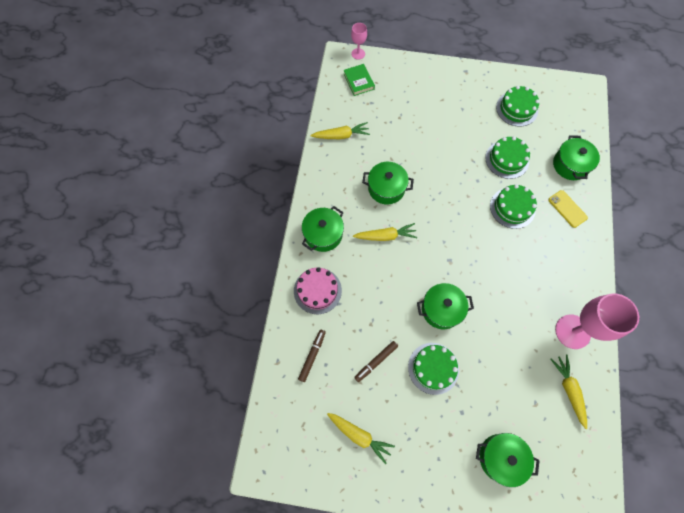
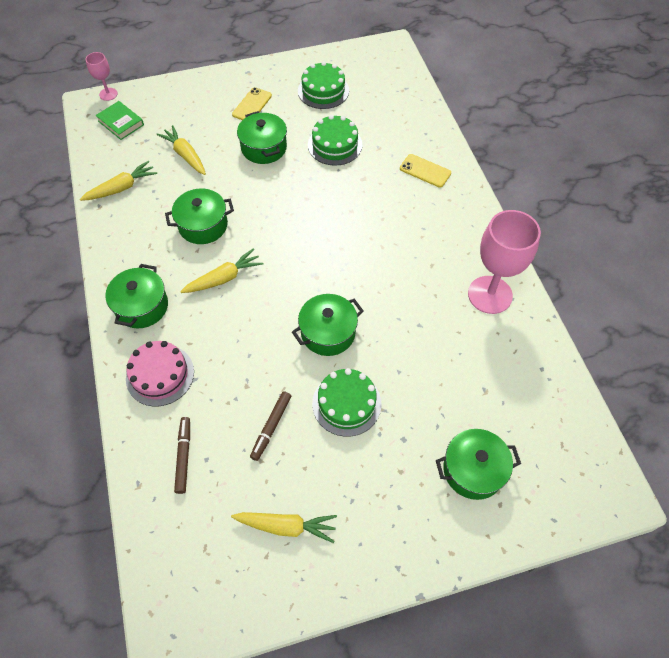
camera: 25 degrees left, 10 degrees down
green cake [490,184,537,229] -> none
yellow carrot [550,354,587,429] -> yellow carrot moved to [157,125,206,175]
green pot [553,135,600,180] -> green pot moved to [237,111,287,164]
none -> yellow phone [232,87,272,120]

